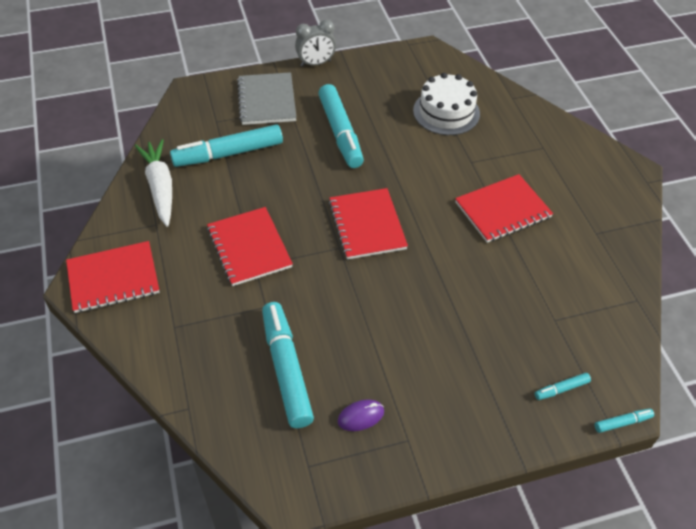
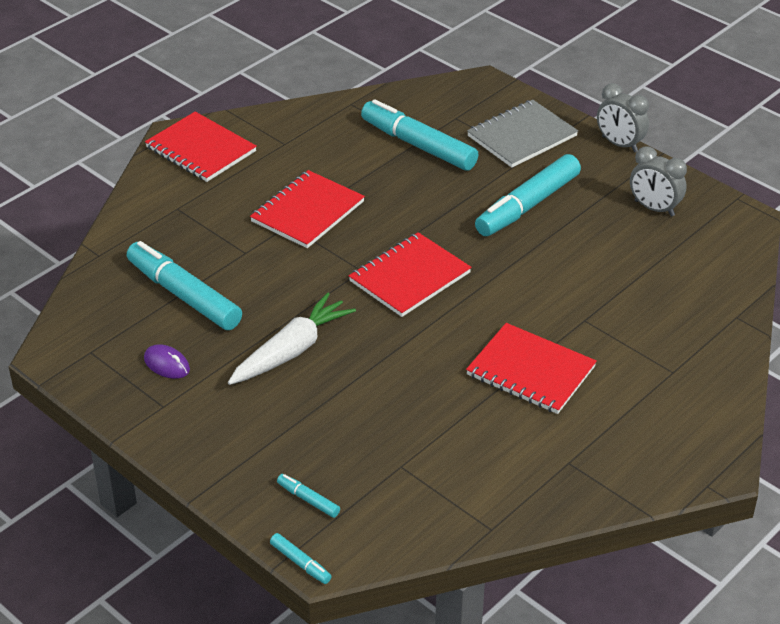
camera: 60 degrees right, 10 degrees down
white carrot [135,139,172,227] -> white carrot moved to [228,292,356,385]
turquoise marker [262,302,314,428] -> turquoise marker turned 90 degrees counterclockwise [127,241,242,330]
white cake [413,73,480,135] -> none
none -> grey clock [630,146,687,217]

